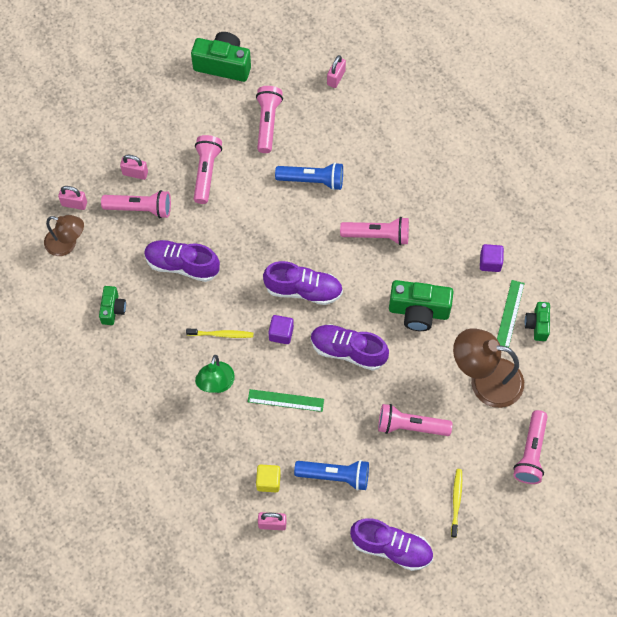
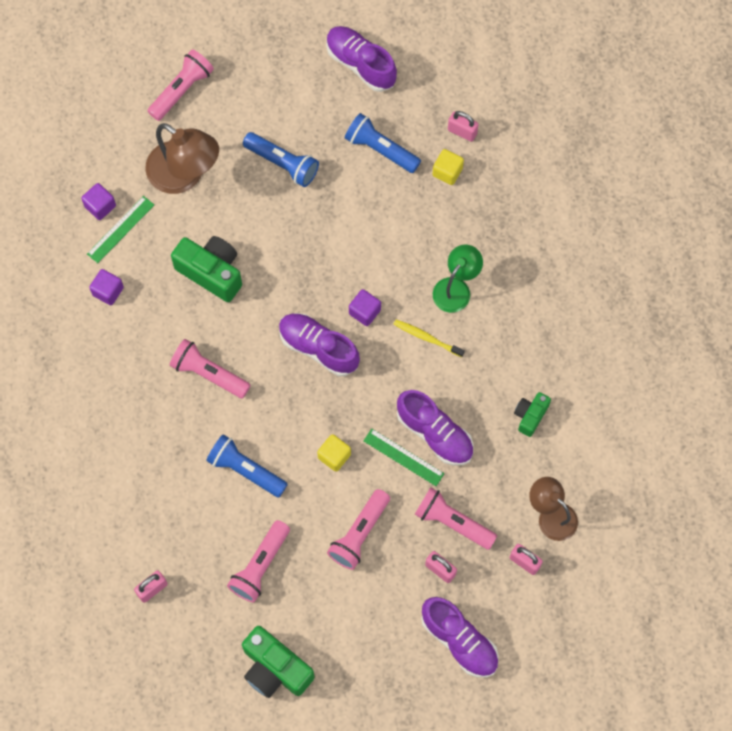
camera: 155 degrees left, 5 degrees up
green ruler [248,389,324,412] -> green ruler moved to [363,429,445,486]
purple shoe [311,324,389,371] -> purple shoe moved to [421,597,499,678]
pink flashlight [378,404,453,436] -> blue flashlight [243,132,319,187]
yellow toothbrush [451,469,462,538] -> none
green camera [525,302,550,341] -> purple cube [81,183,116,220]
none -> yellow cube [317,434,351,472]

